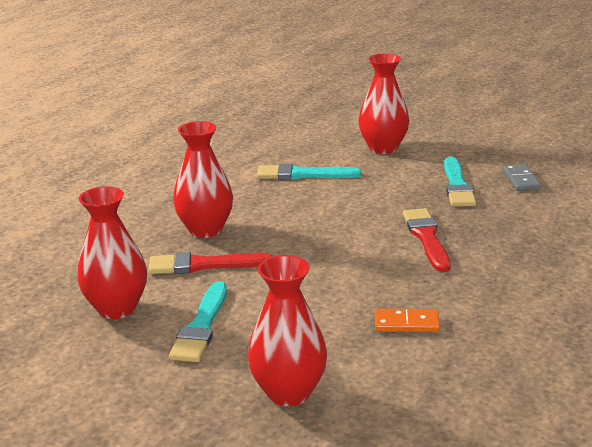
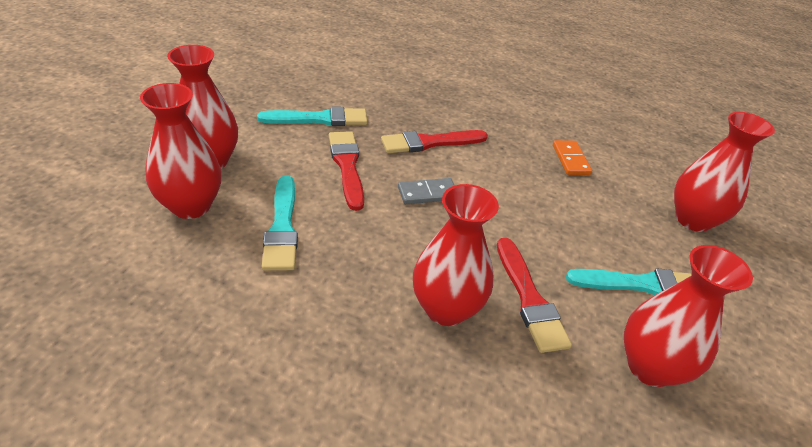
camera: 105 degrees left, 15 degrees up
grey domino [503,164,541,191] -> grey domino moved to [398,178,455,204]
none -> red vase [140,83,221,219]
none -> red brush [329,131,364,211]

